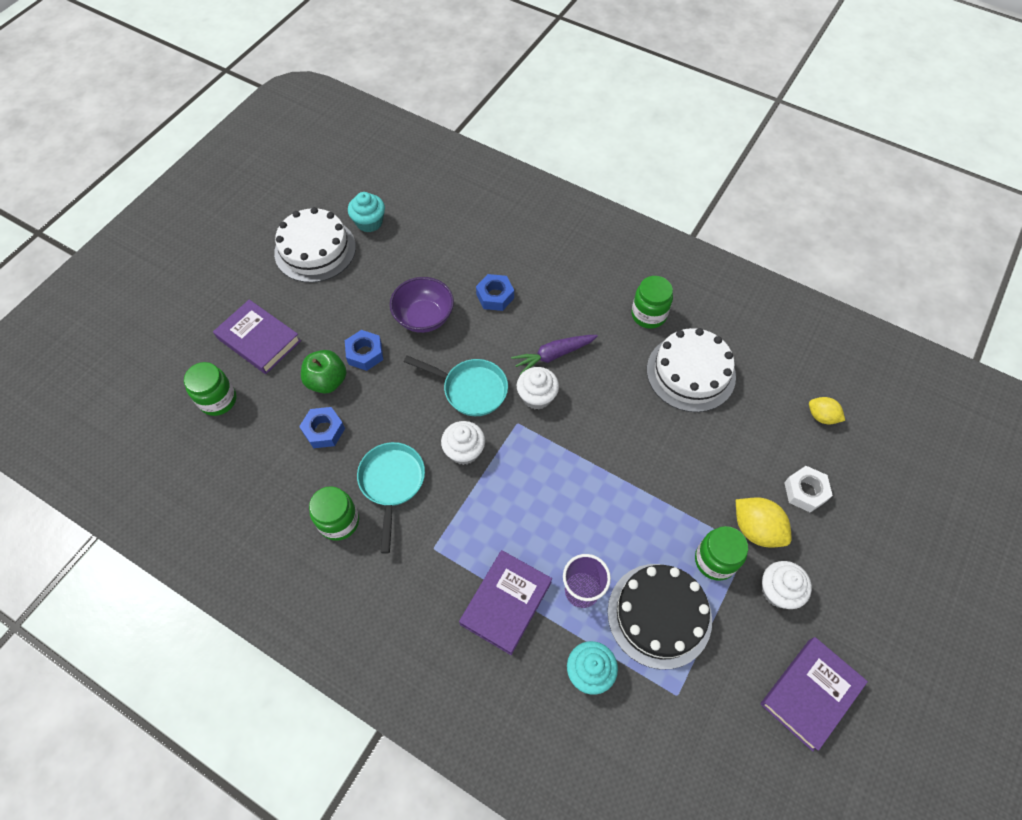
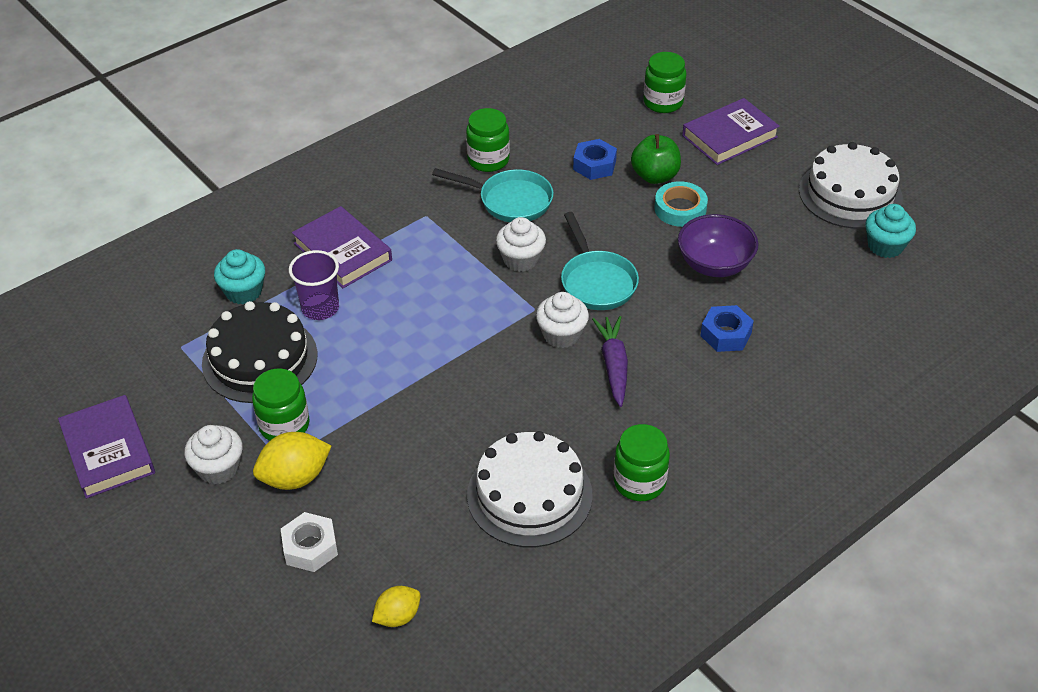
camera: 110 degrees right, 15 degrees down
blue nut [345,330,383,371] -> turquoise tape [654,181,708,227]
turquoise pan [404,356,508,416] -> turquoise pan turned 60 degrees counterclockwise [561,212,639,310]

